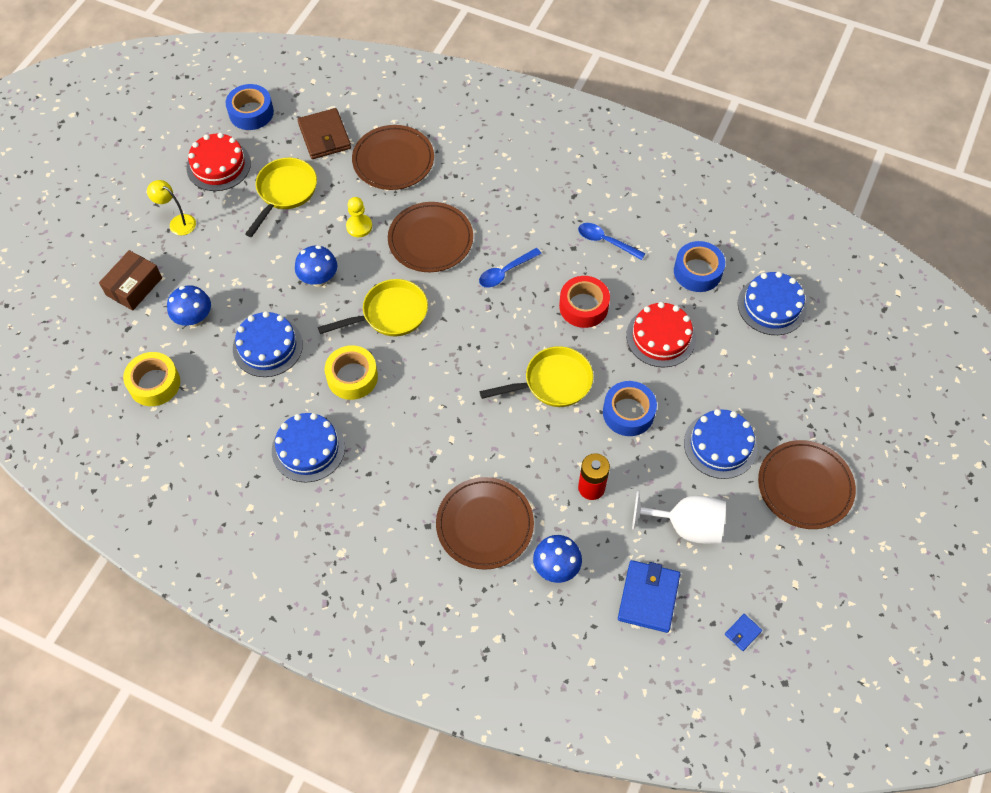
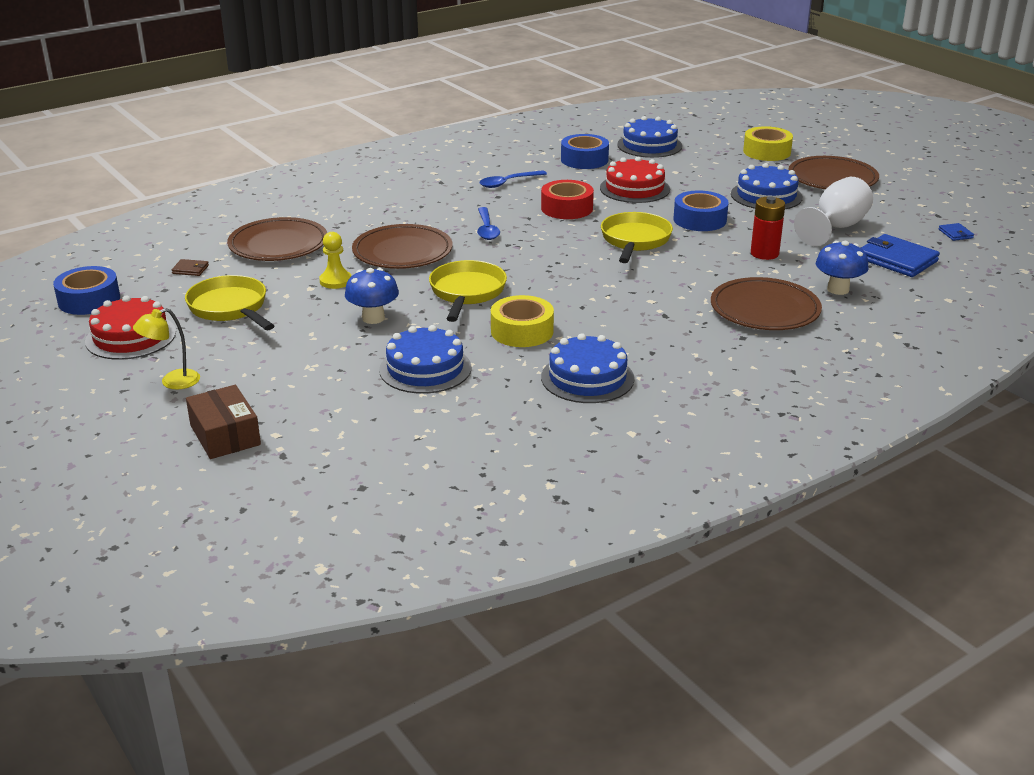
camera: 60 degrees left, 30 degrees down
yellow tape [123,352,180,406] -> yellow tape moved to [743,126,793,161]
blue mushroom [167,285,211,327] -> none
brown wallet [298,108,351,159] -> brown wallet [171,259,209,276], size x0.46

